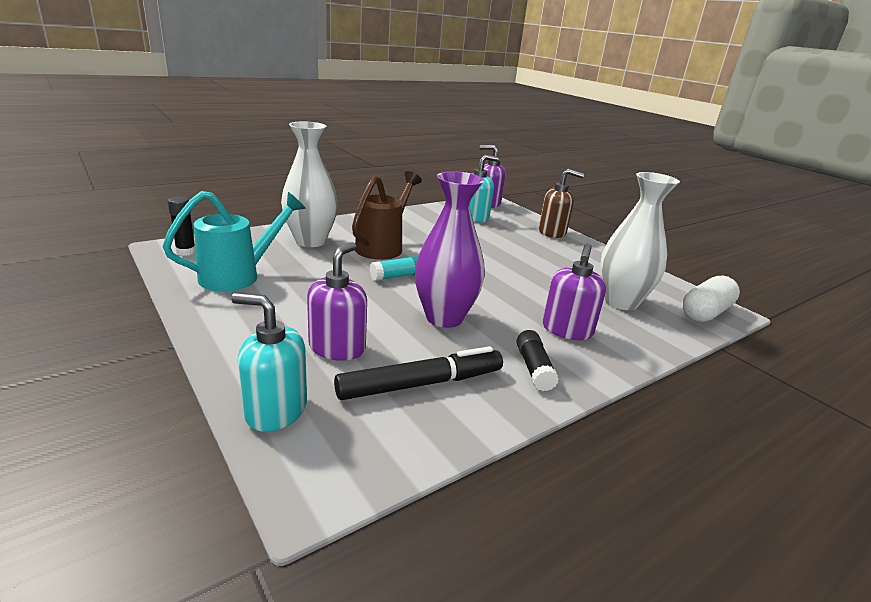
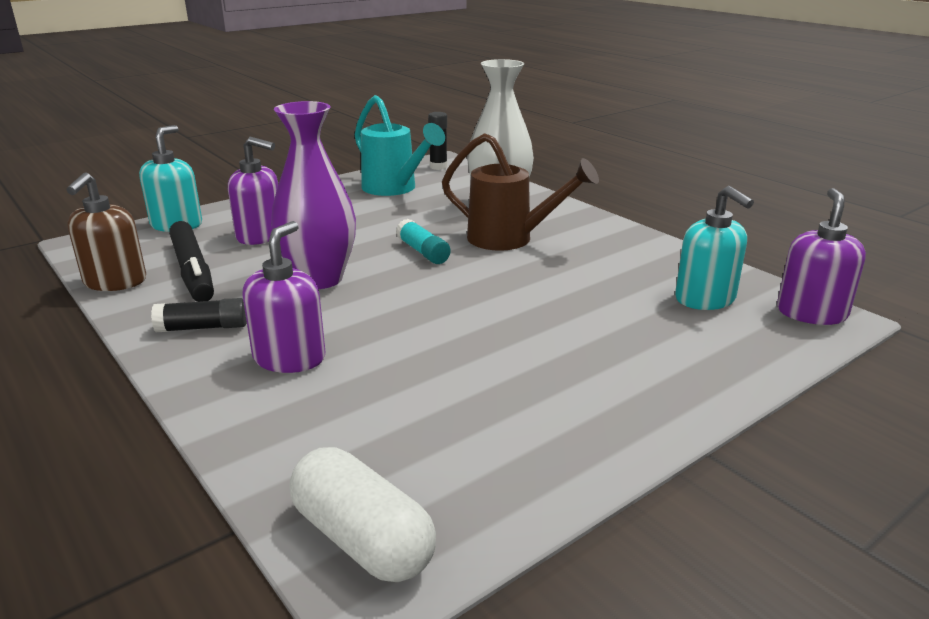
camera: 90 degrees right, 0 degrees up
brown soap dispenser [539,169,584,238] -> brown soap dispenser moved to [66,172,146,291]
purple soap dispenser [543,243,606,340] -> purple soap dispenser turned 90 degrees clockwise [242,221,325,373]
white vase [600,172,680,310] -> none

